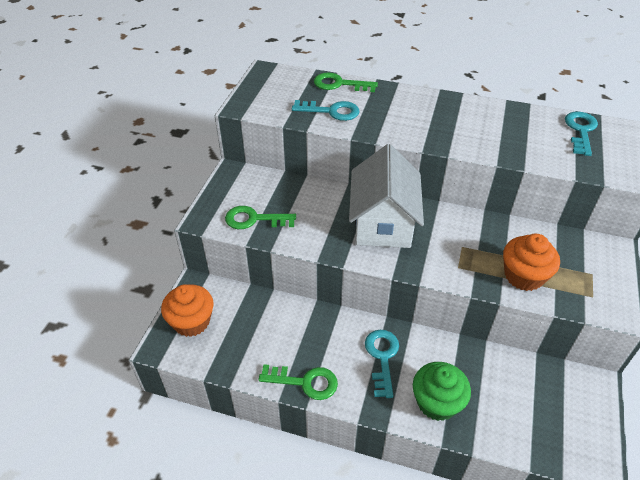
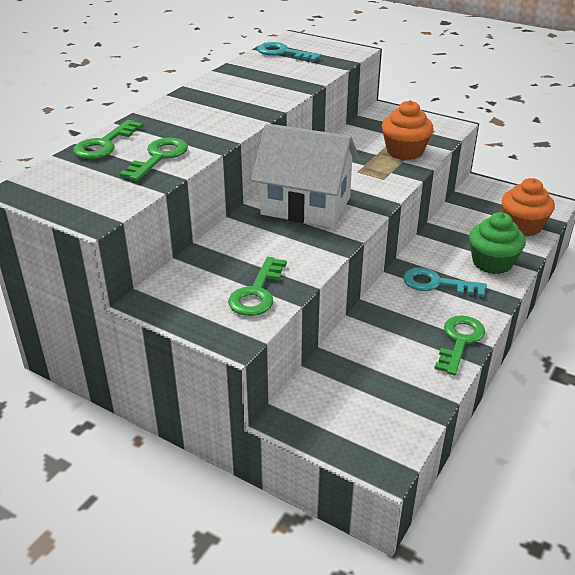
camera: 75 degrees left, 10 degrees down
orange cupcake [161,284,214,337] -> orange cupcake moved to [502,178,555,236]
turquoise key [292,100,360,121] -> green key [119,138,188,181]

